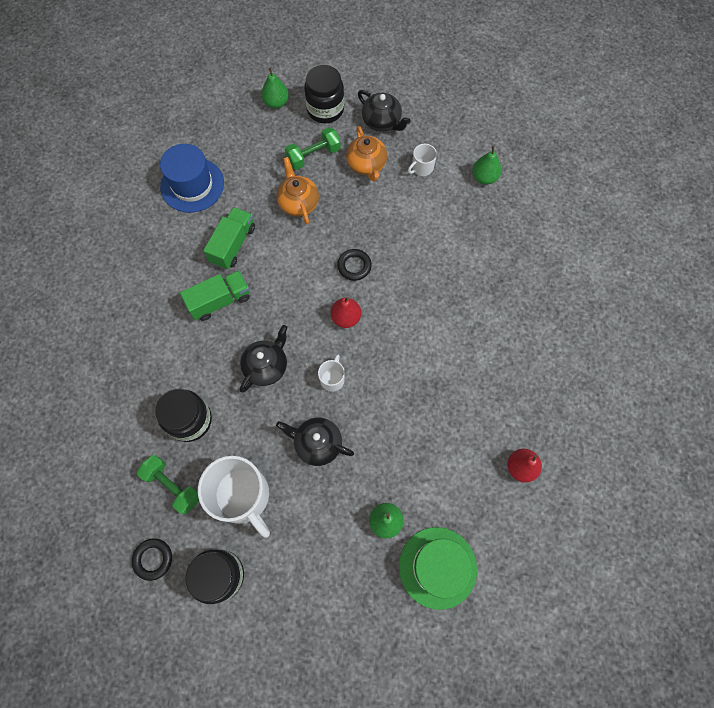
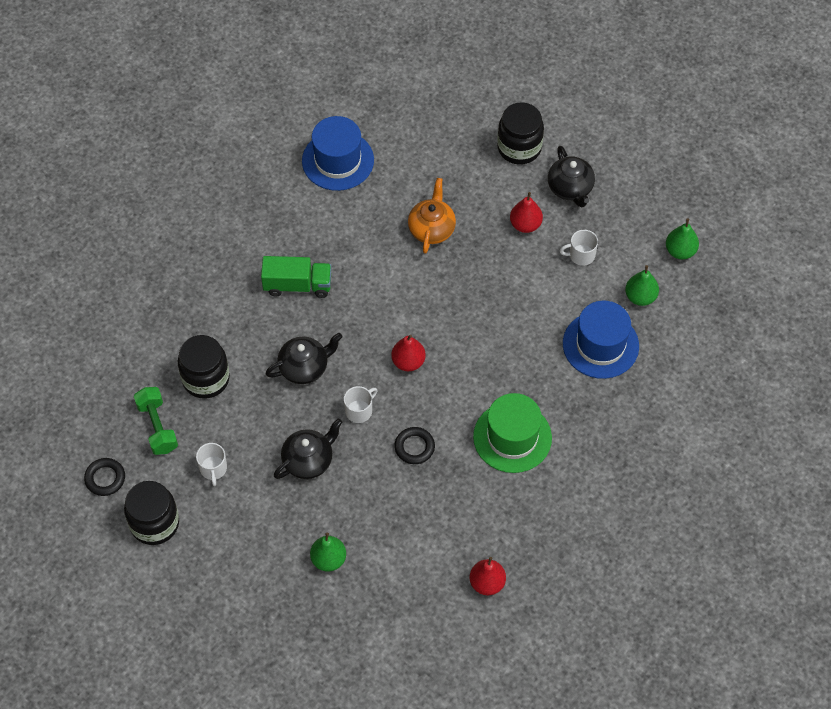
camera: 30 degrees right, 10 degrees down
white mug [198,456,270,538] -> white mug [196,443,227,486], size x0.46
green truck [203,207,255,269] -> none
green pear [261,67,289,109] -> green pear moved to [666,219,699,259]
black teapot [276,418,354,466] -> black teapot turned 90 degrees clockwise [274,418,342,479]
green dumbbell [285,127,341,170] -> none
black ring [337,249,372,281] -> black ring moved to [394,427,435,464]
orange teapot [346,126,387,182] -> red pear [510,192,543,233]
green hat [399,527,477,610] -> green hat moved to [473,393,552,473]
none -> blue hat [563,301,639,379]

